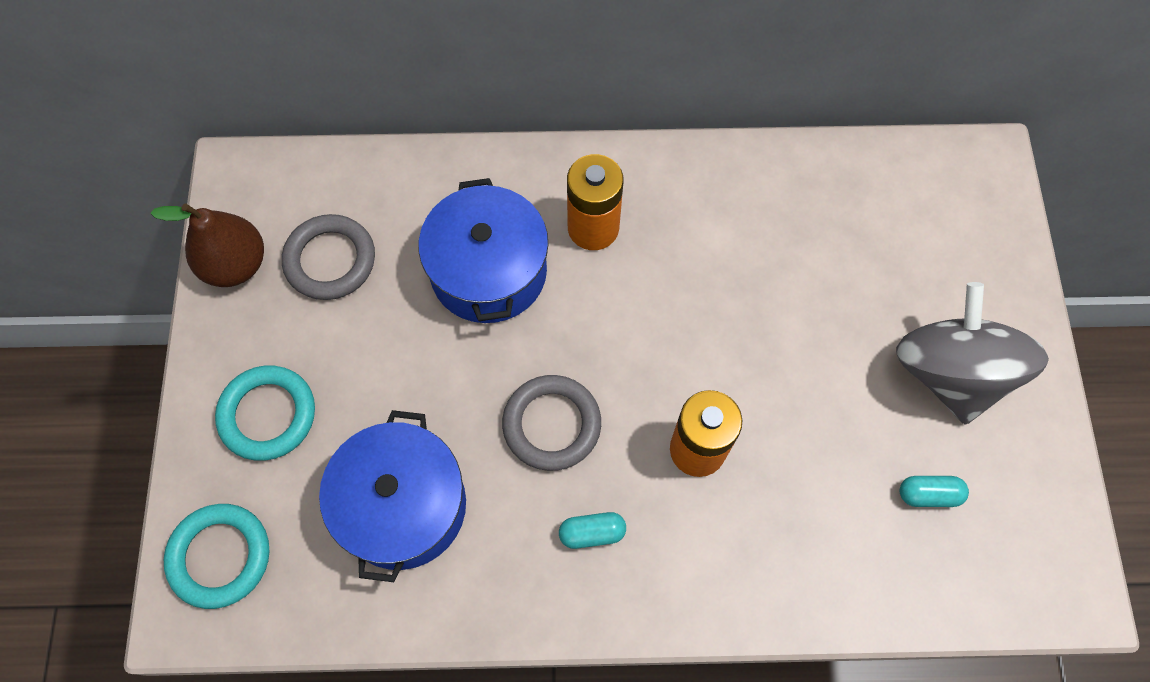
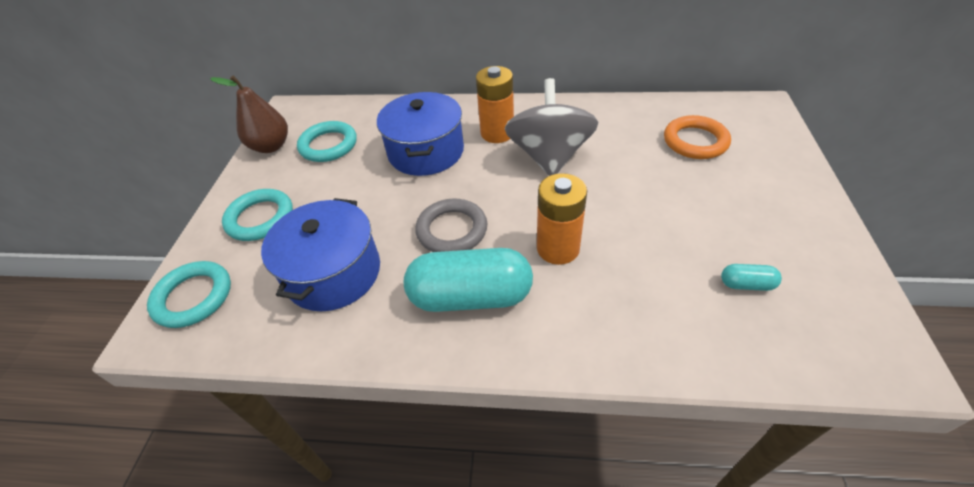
camera: 10 degrees right, 20 degrees down
grey ring [282,214,375,300] -> turquoise ring [297,121,357,162]
turquoise capsule [559,512,626,549] -> turquoise capsule [404,248,533,312], size x2.33
grey spinning top [896,282,1049,425] -> grey spinning top moved to [504,78,599,176]
none -> orange ring [664,115,731,159]

